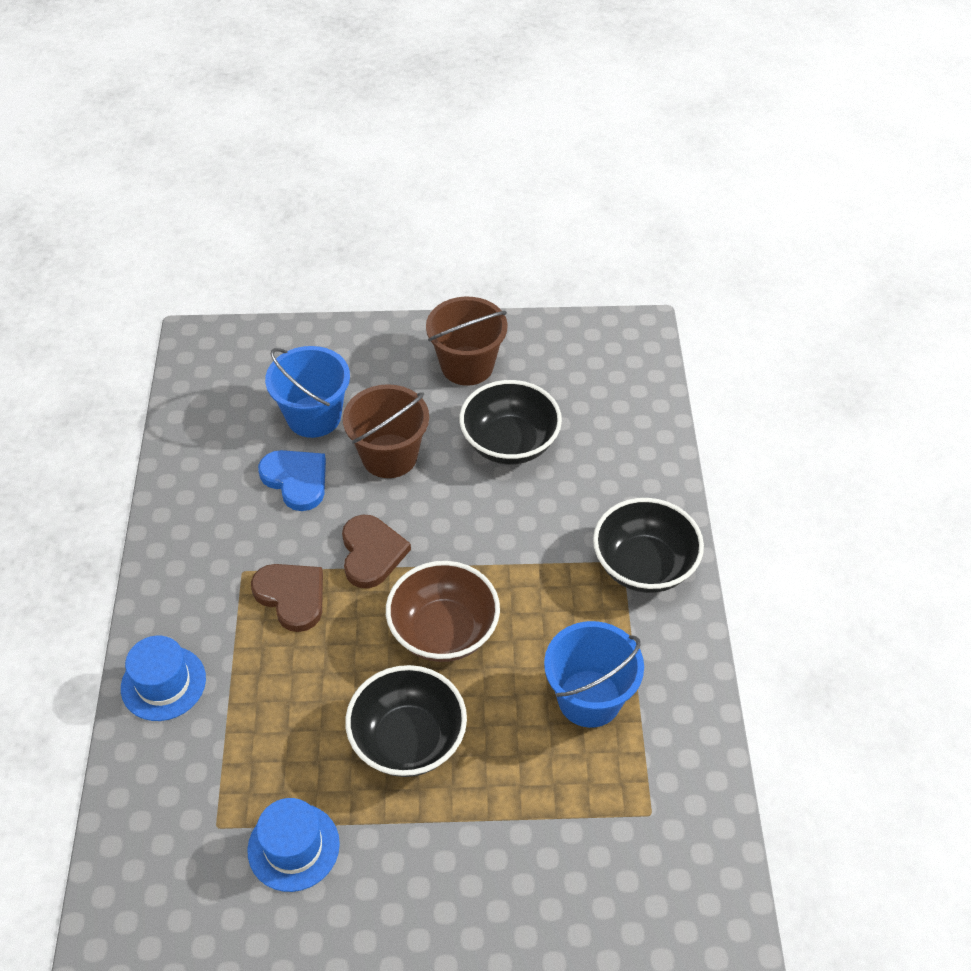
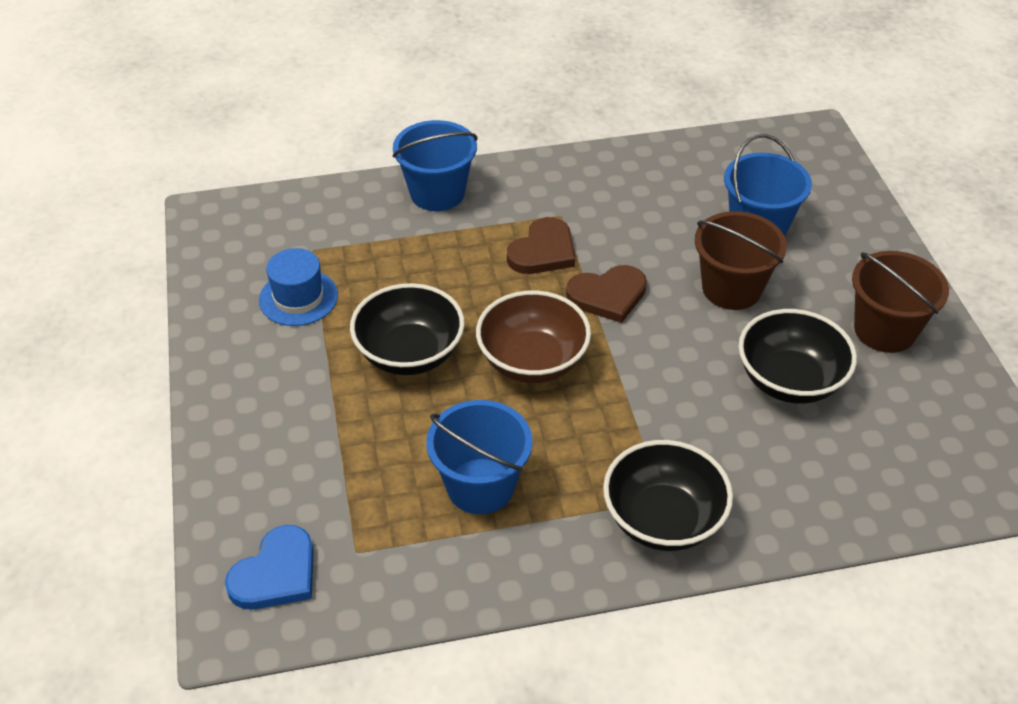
camera: 80 degrees right, 5 degrees down
blue hat [121,636,206,721] -> blue bucket [392,120,478,211]
blue heart [258,450,326,511] -> blue heart moved to [225,525,314,610]

